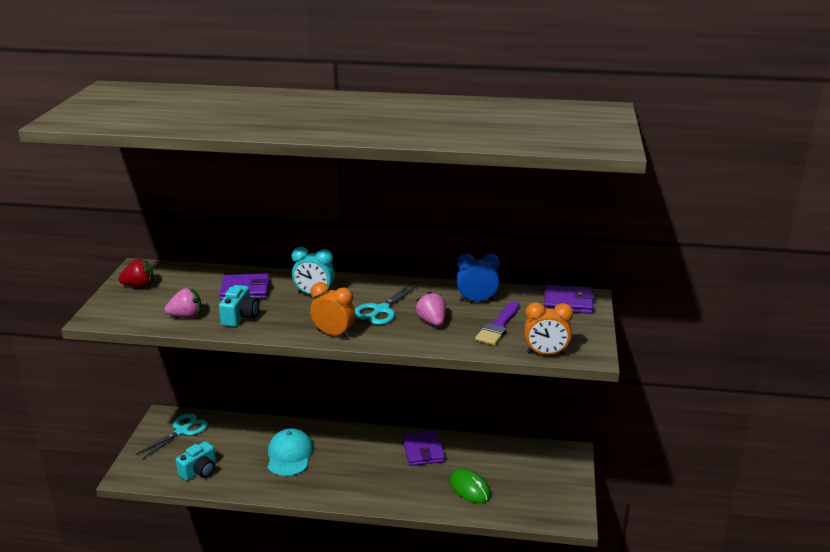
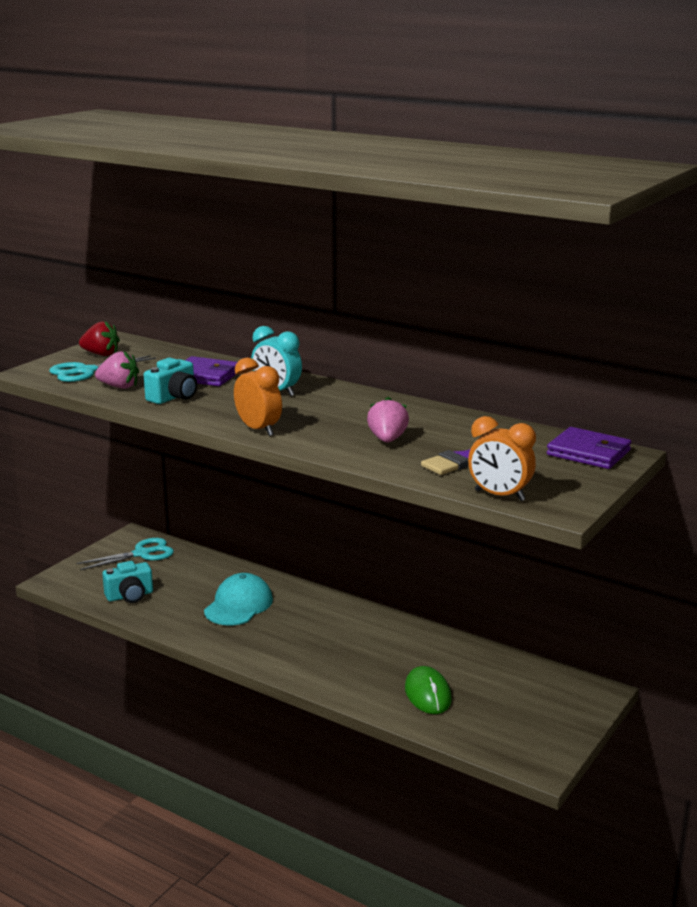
camera: 25 degrees right, 5 degrees down
turquoise scissors [355,283,419,325] -> turquoise scissors moved to [49,355,156,382]
purple wallet [403,431,445,466] -> none
blue clock [457,253,500,302] -> none

